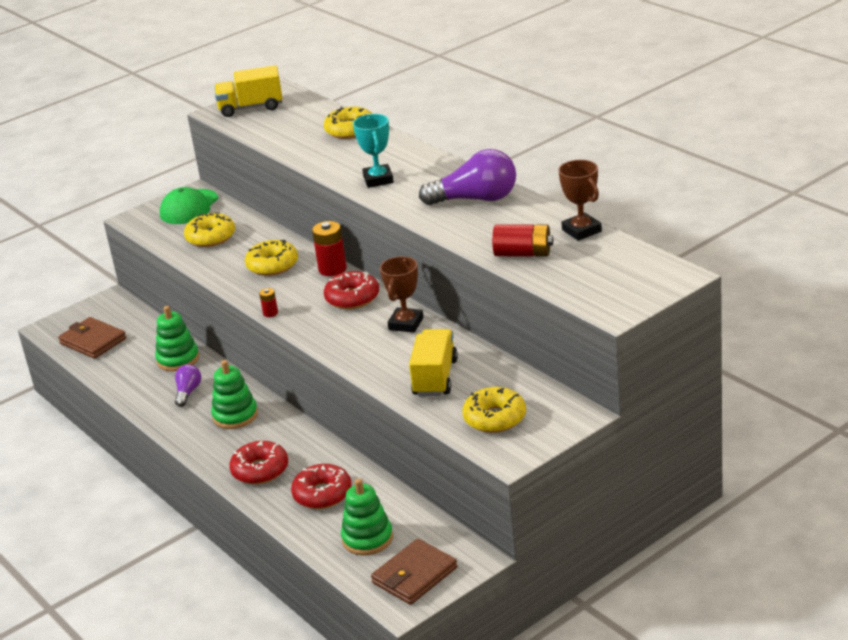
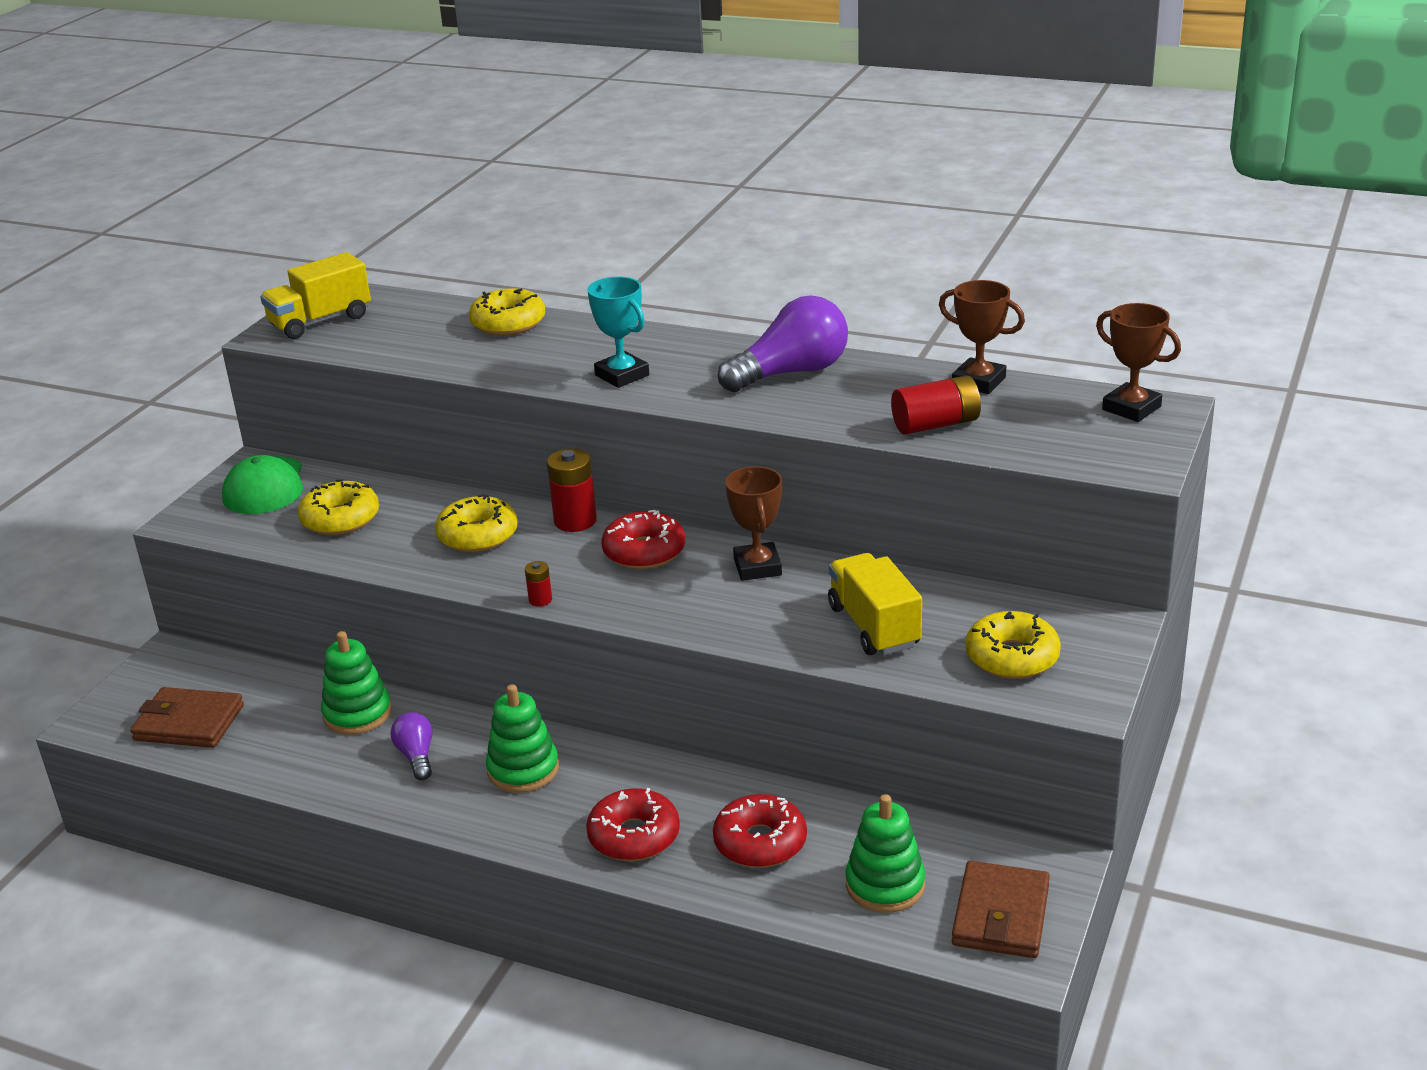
camera: 30 degrees left, 0 degrees up
none -> brown trophy [1096,303,1181,422]

